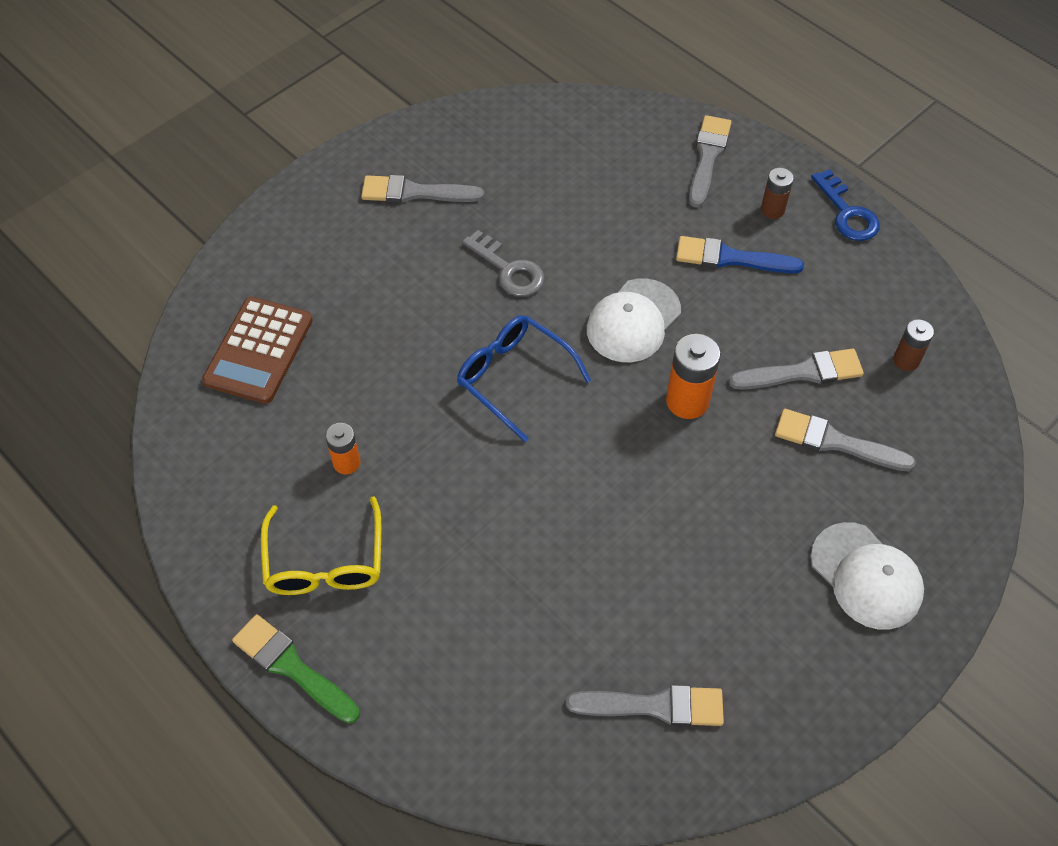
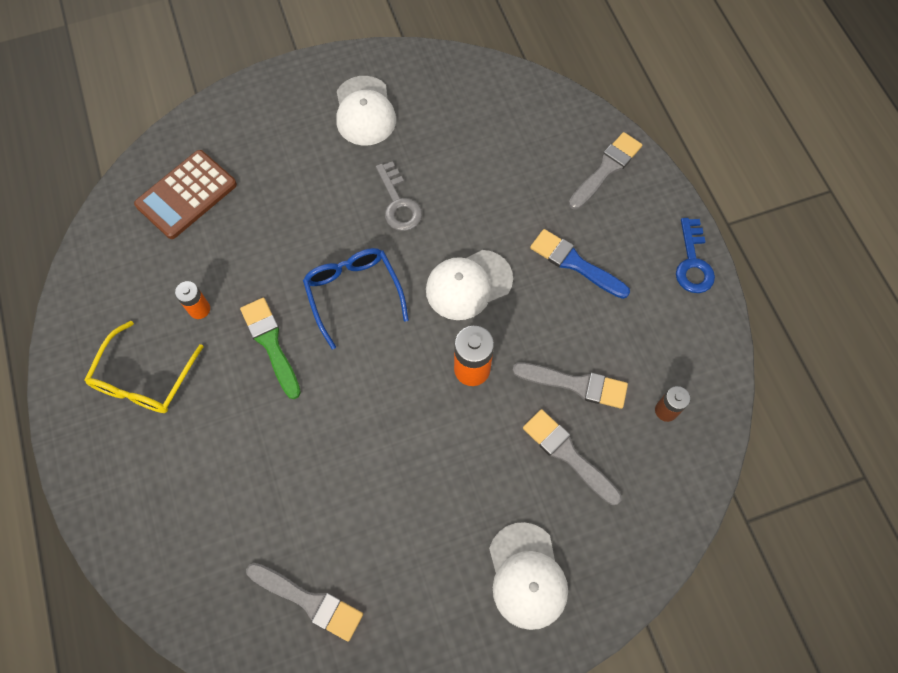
camera: 25 degrees right, 10 degrees up
green brush [232,614,360,724] -> green brush moved to [240,298,301,399]
grey brush [361,175,484,203] -> white cap [336,76,396,146]
brown battery [761,168,794,219] -> none

